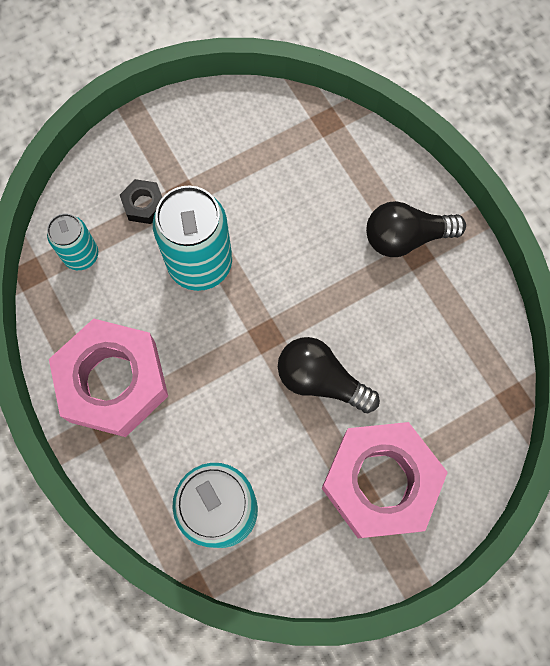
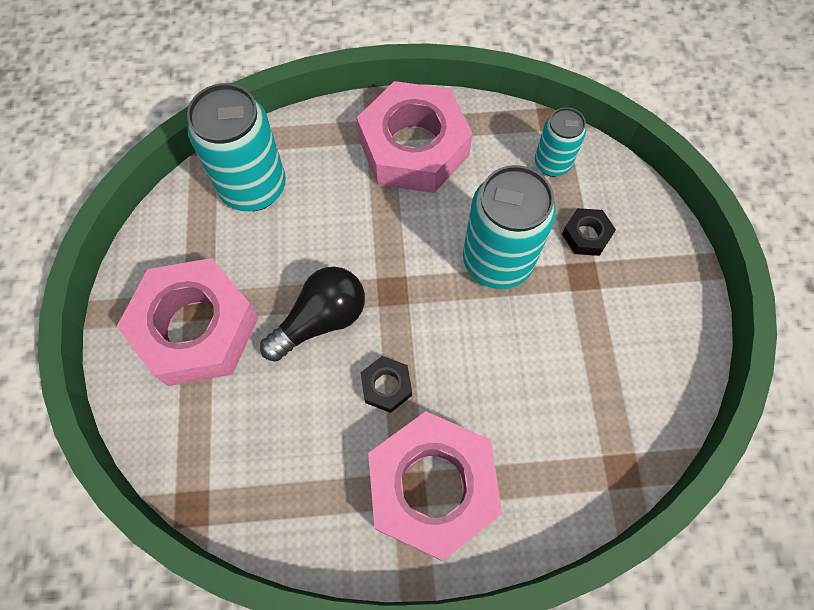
camera: 115 degrees right, 5 degrees down
black light bulb [366,201,466,257] -> pink nut [368,411,502,561]
none -> black nut [361,356,412,413]

